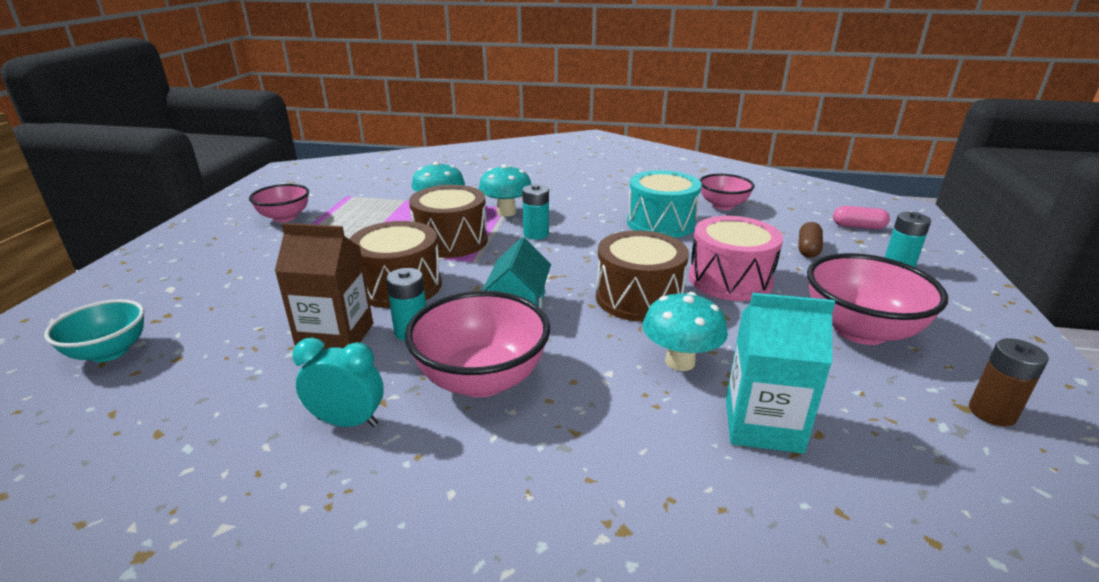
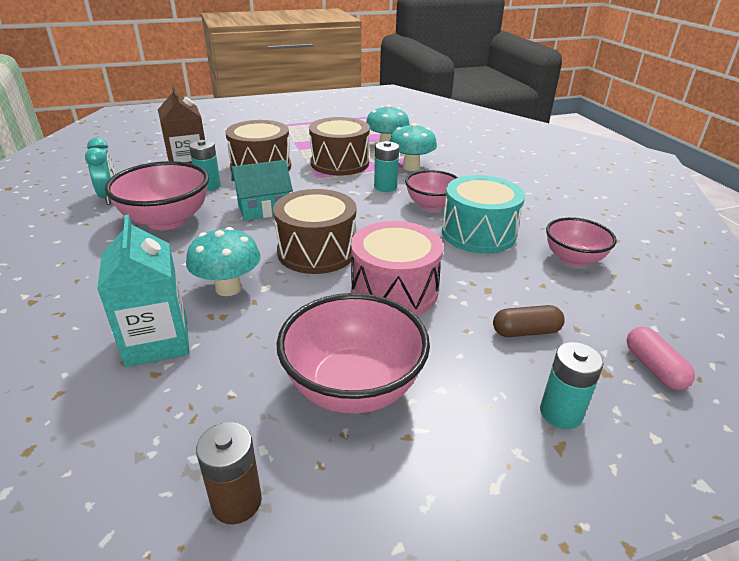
camera: 60 degrees right, 5 degrees up
turquoise bowl [44,299,144,362] -> none
pink bowl [249,184,309,222] -> pink bowl moved to [405,170,458,211]

